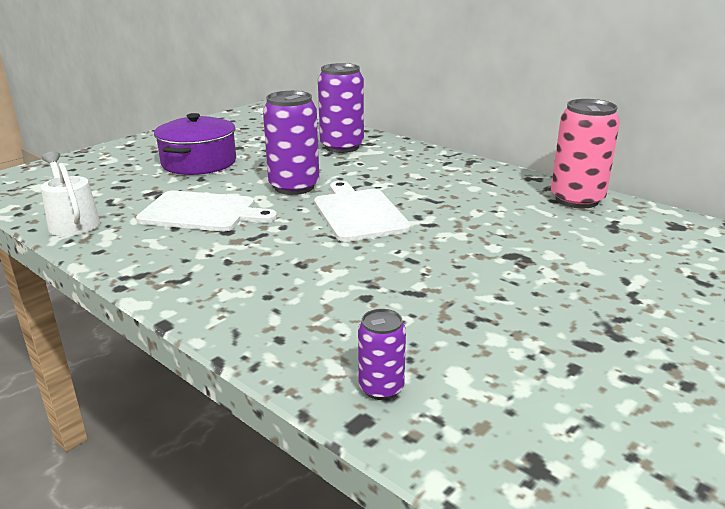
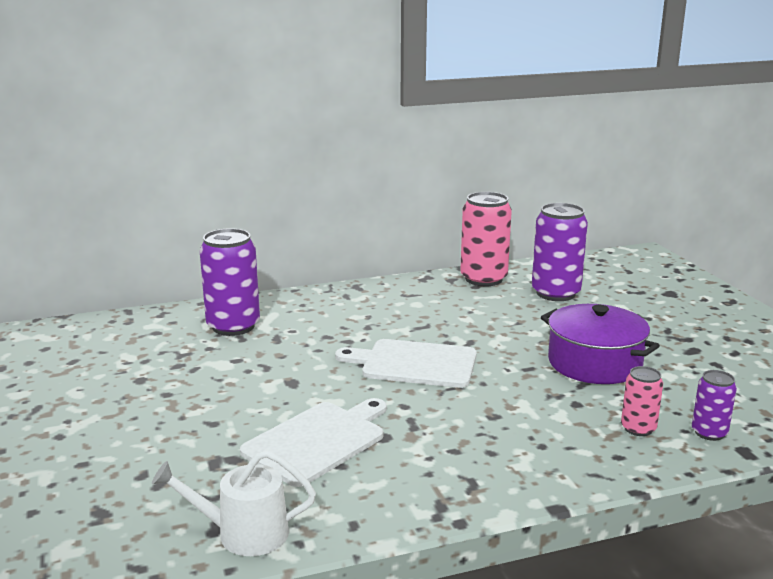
camera: 60 degrees left, 5 degrees down
purple pot [154,113,236,175] -> purple pot moved to [541,304,660,384]
purple can [263,91,319,195] -> purple can moved to [532,203,588,301]
none -> pink can [621,366,663,436]

